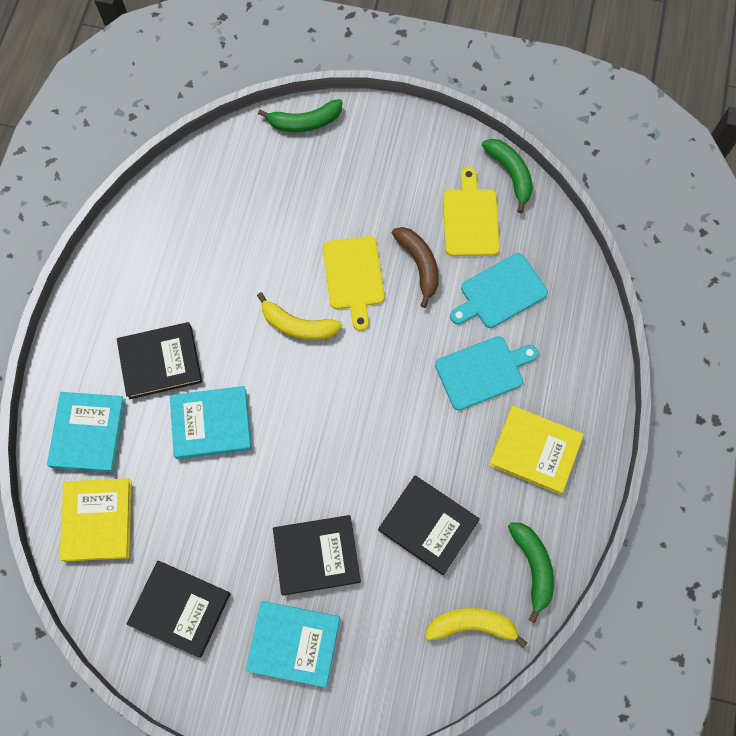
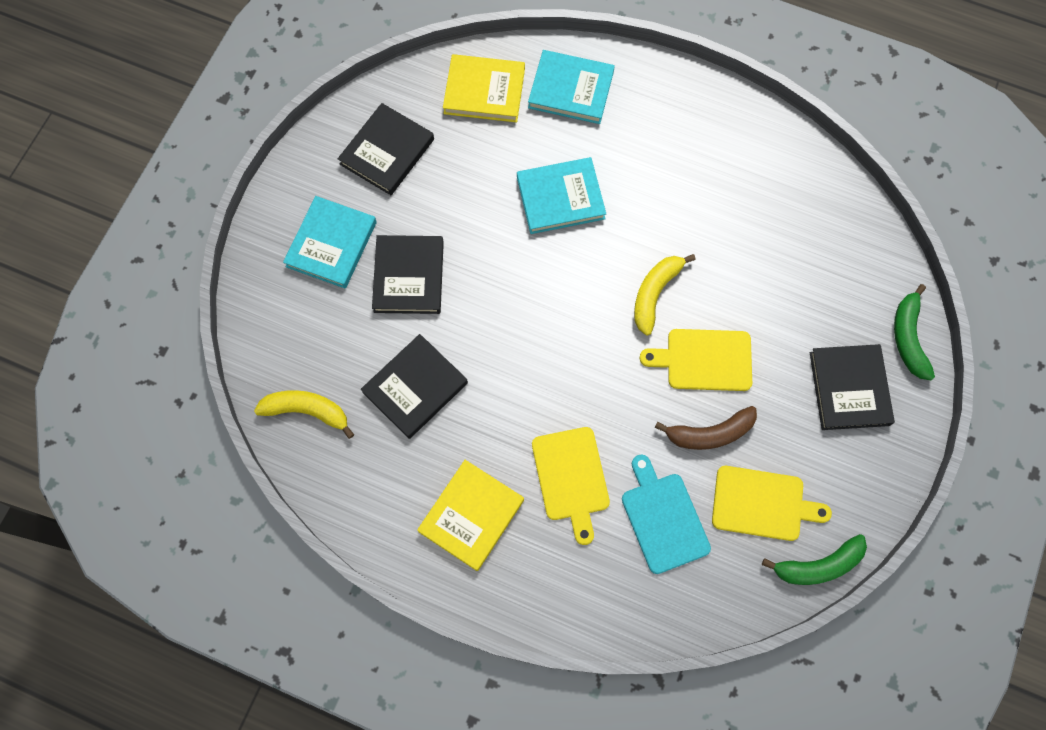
camera: 100 degrees right, 0 degrees up
black book [117,322,202,399] -> black book moved to [810,344,895,430]
turquoise book [170,386,252,459] -> turquoise book turned 75 degrees clockwise [517,157,606,234]
yellow banana [425,608,527,648] -> yellow banana turned 90 degrees counterclockwise [254,390,354,439]
turquoise cutting board [435,336,538,410] -> yellow cutting board [532,427,610,545]
green banana [508,523,554,623] -> none

